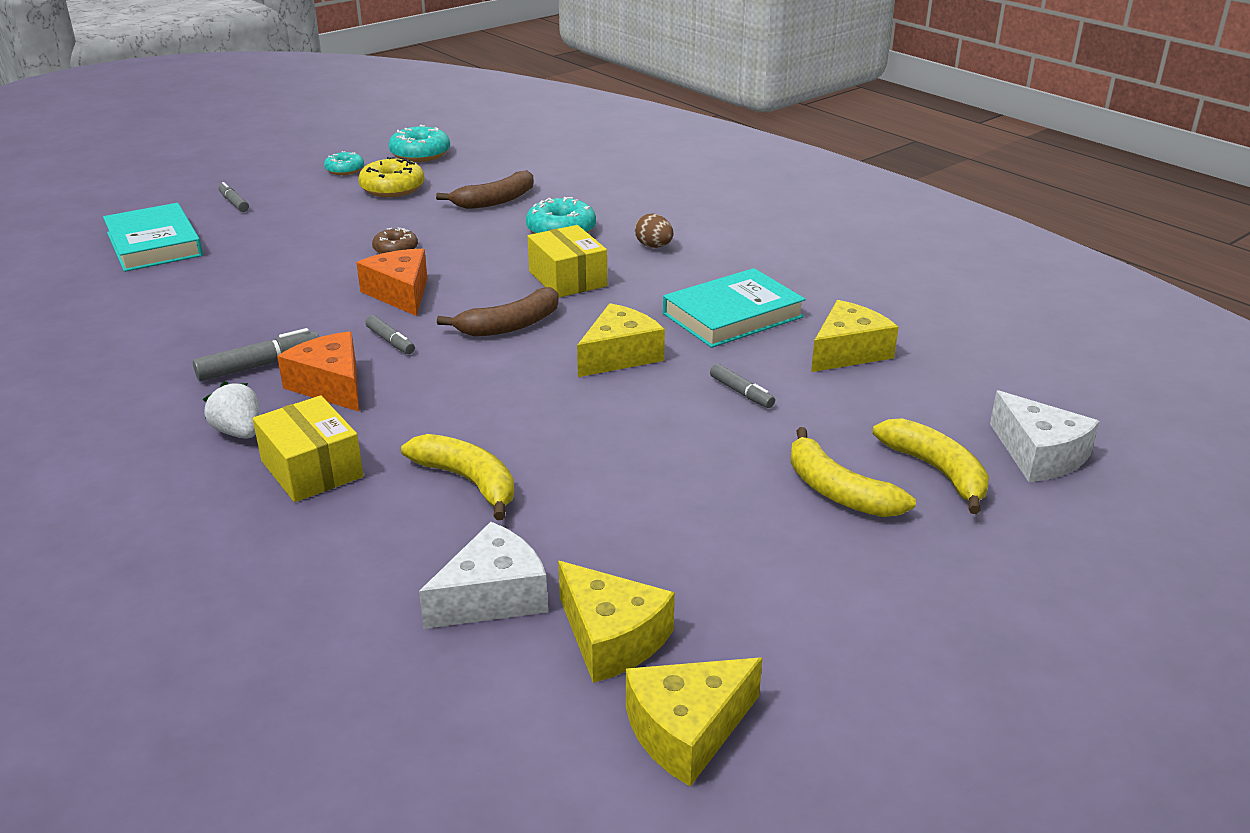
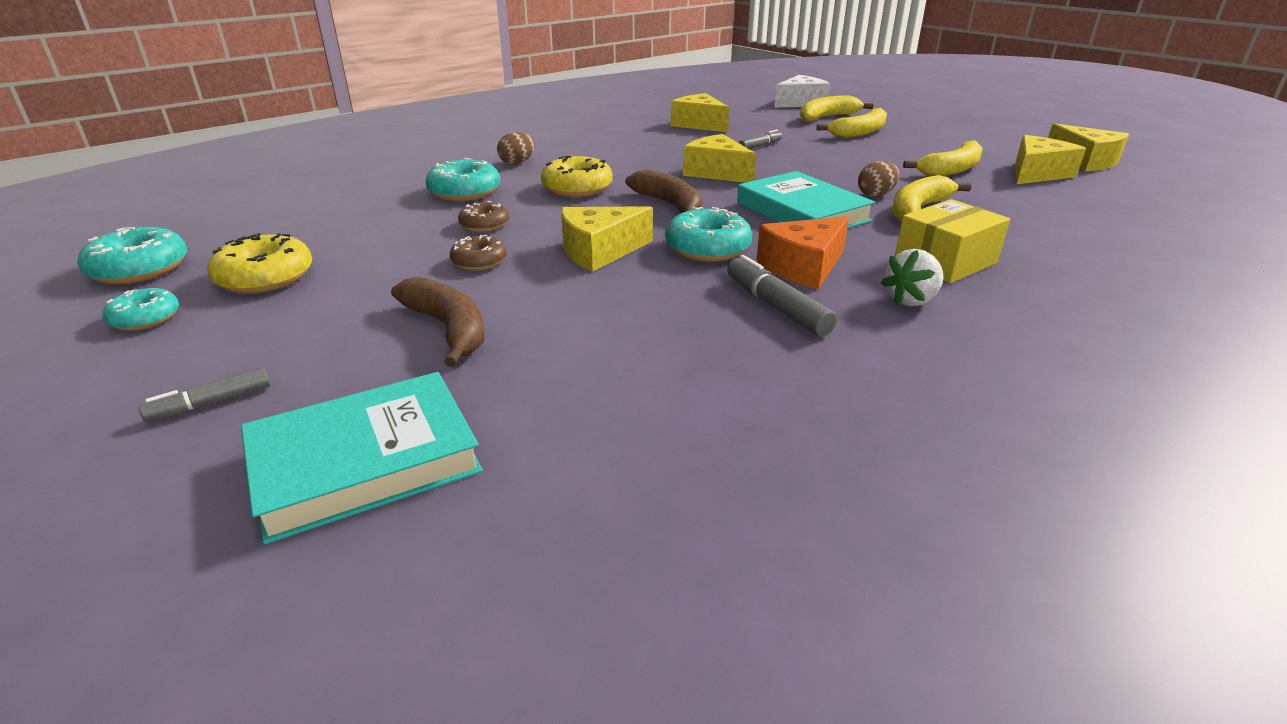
camera: 90 degrees left, 0 degrees up
orange cheese [356,249,427,316] -> yellow cheese [561,206,653,272]
grey marker [365,315,415,354] -> turquoise donut [665,207,752,262]
white cheese [419,522,548,629] -> none
brown banana [436,170,533,209] -> brown banana moved to [391,277,484,367]
yellow box [527,225,607,298] -> yellow donut [541,156,613,197]
turquoise book [663,268,806,348] -> turquoise book moved to [737,171,875,229]
none -> brown donut [458,201,509,232]
none -> brown egg [858,161,900,197]
none -> yellow banana [903,140,982,176]

